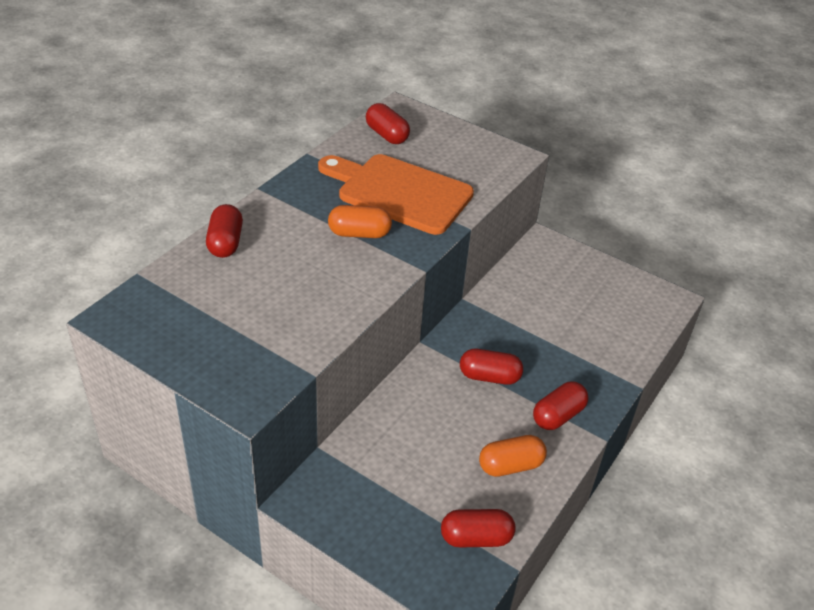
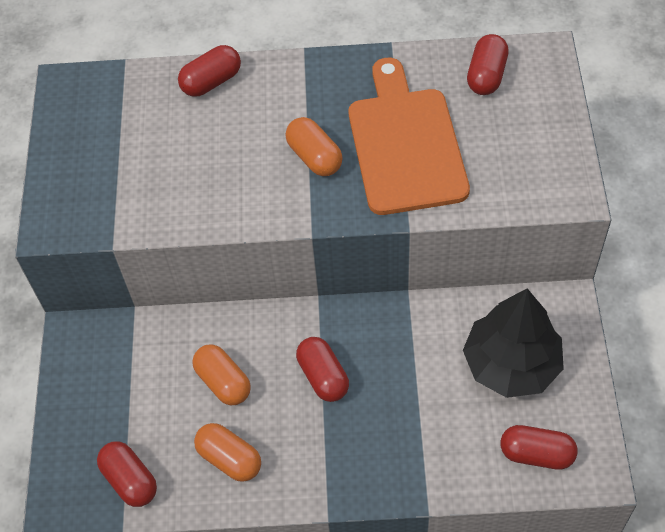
camera: 60 degrees right, 15 degrees up
red capsule [533,381,588,430] -> red capsule moved to [501,425,577,470]
none -> orange capsule [192,344,251,405]
none -> black tree [463,289,564,398]

